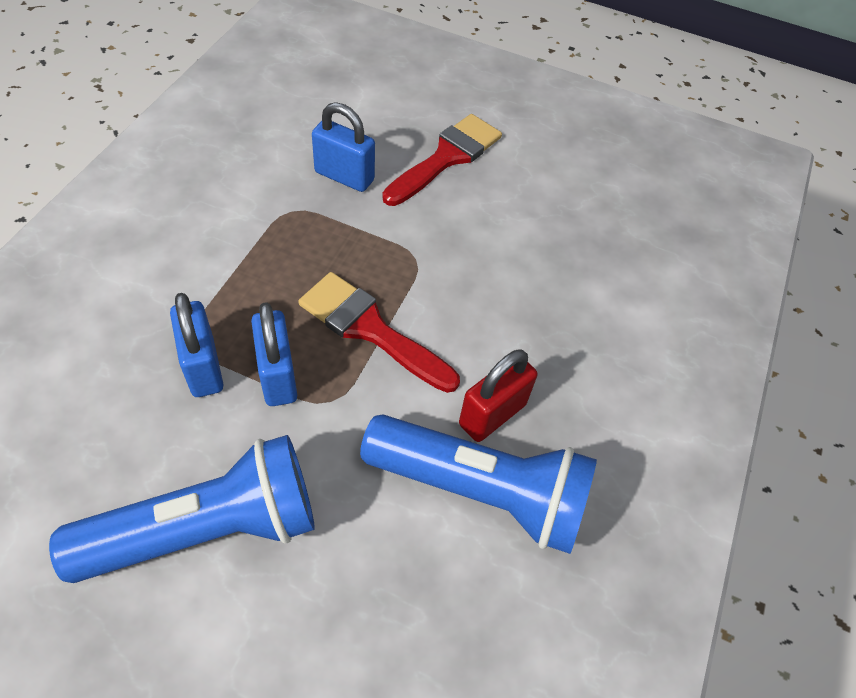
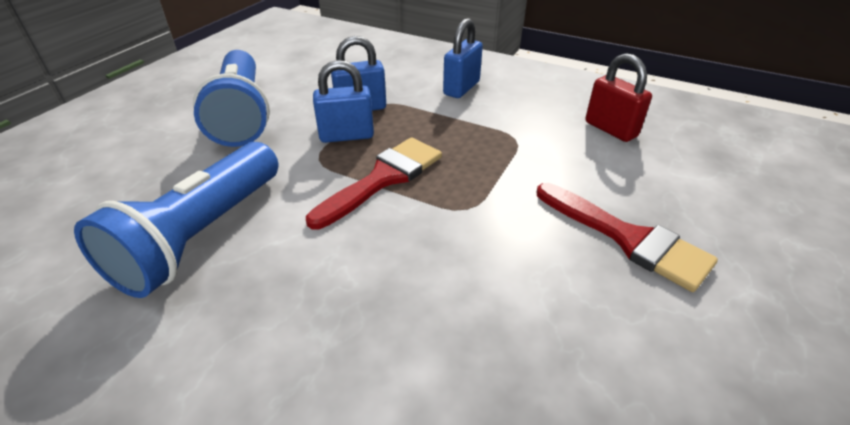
camera: 100 degrees right, 15 degrees down
blue padlock [312,102,375,192] -> blue padlock moved to [443,18,483,98]
red padlock [459,349,538,442] -> red padlock moved to [585,53,652,142]

